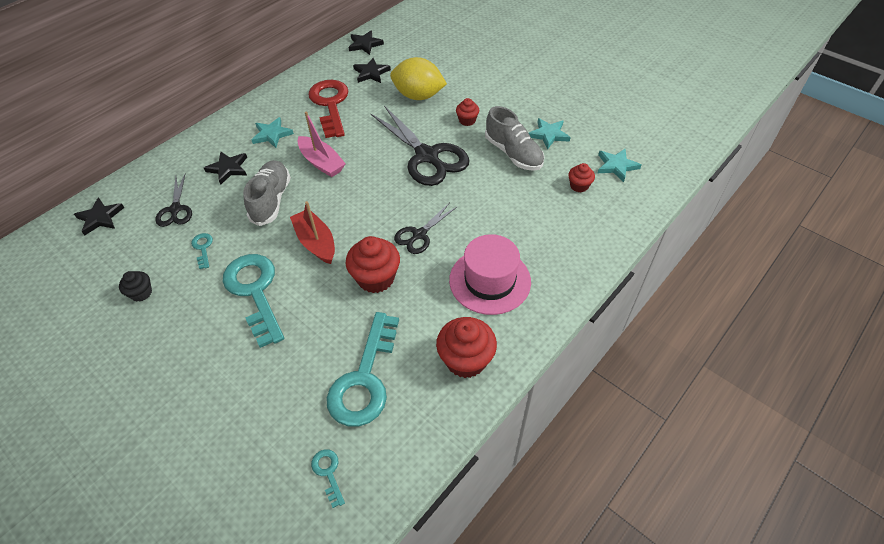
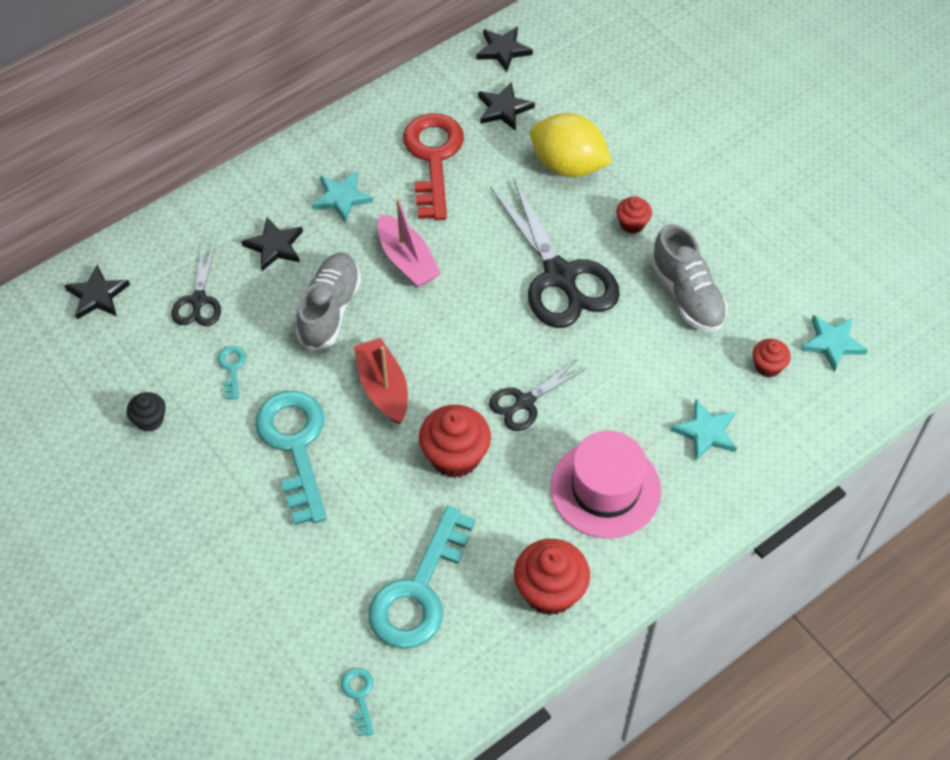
camera: 10 degrees right, 5 degrees up
turquoise star [529,118,571,150] -> turquoise star moved to [671,399,737,461]

